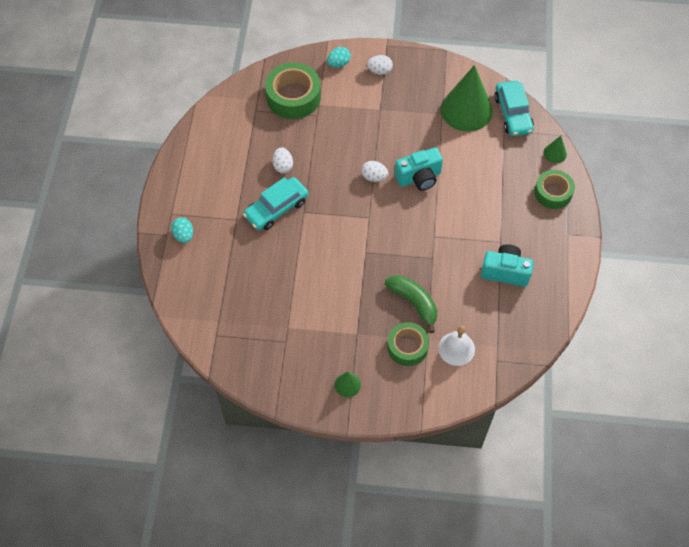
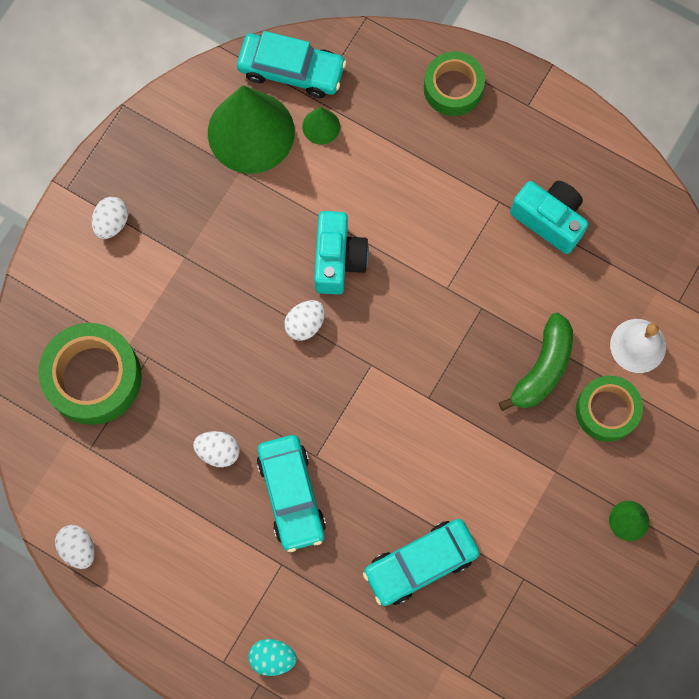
camera: 65 degrees left, 15 degrees up
turquoise egg [327,47,351,67] -> none
green banana [385,275,438,333] -> green banana turned 135 degrees clockwise [499,313,573,411]
turquoise camera [481,244,534,287] -> turquoise camera turned 90 degrees clockwise [510,181,588,254]
green cone [543,136,567,163] -> green cone moved to [302,107,340,145]
none -> white egg [55,525,94,569]
none -> turquoise car [363,519,480,606]

